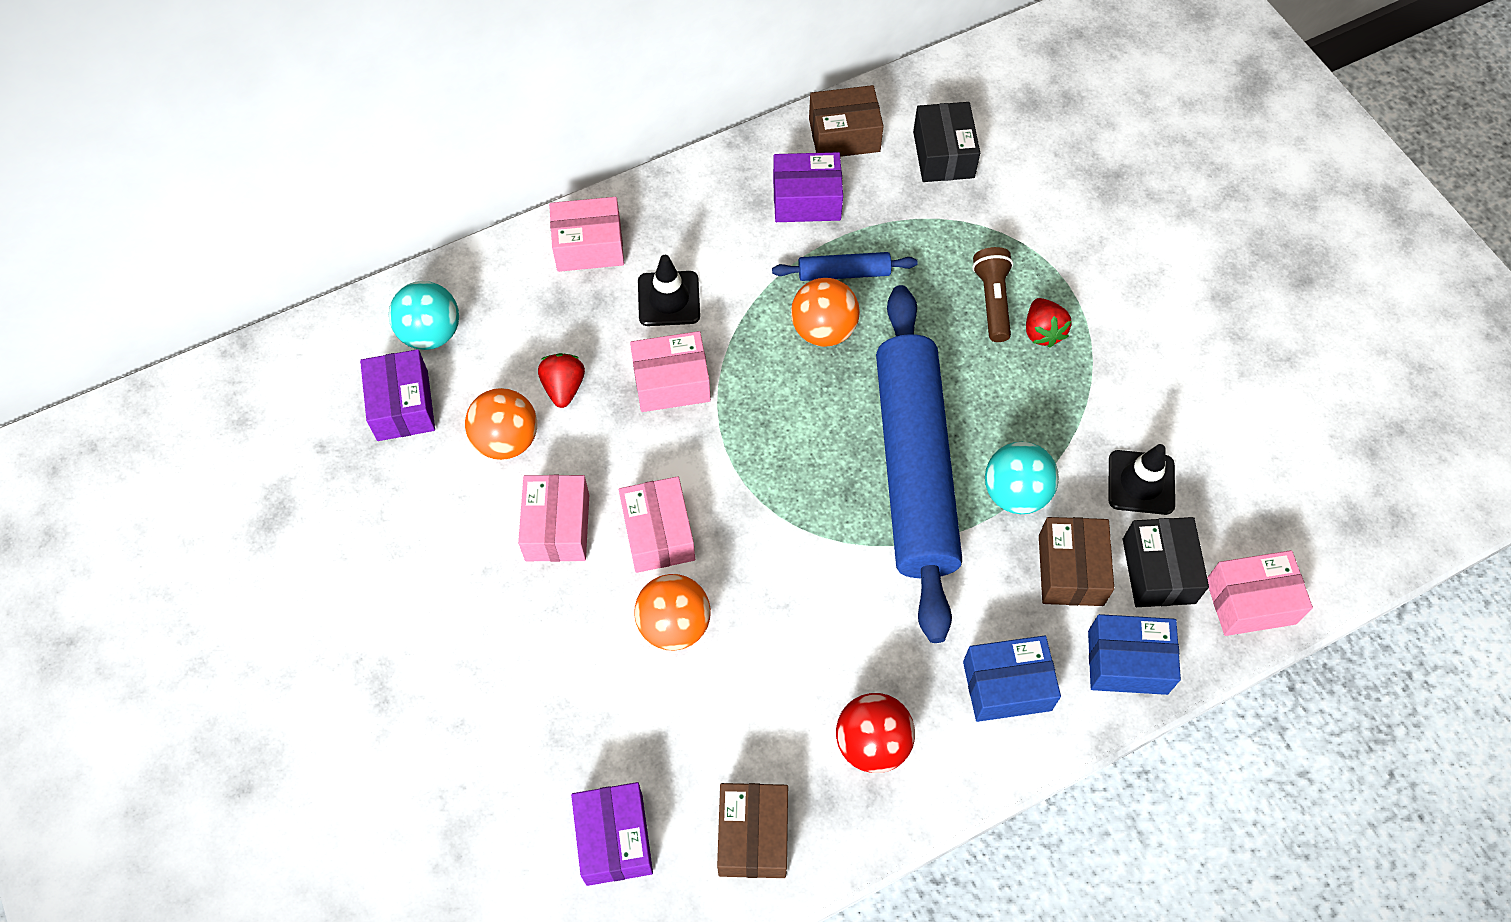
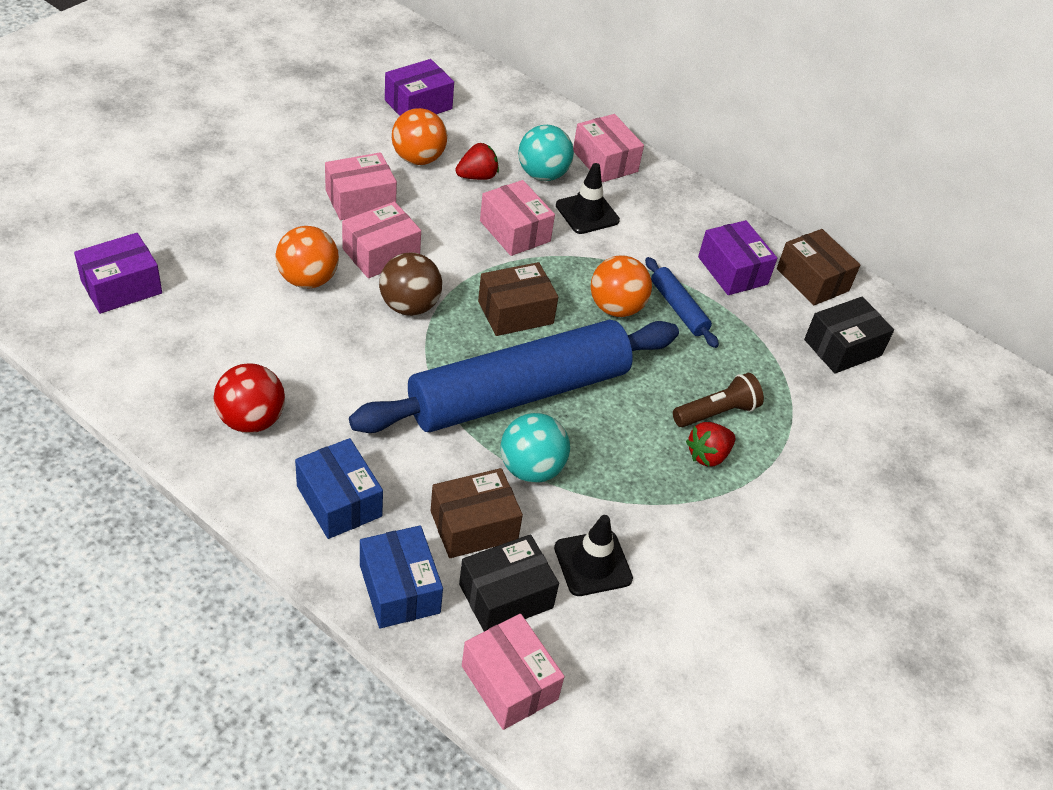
camera: 60 degrees right, 15 degrees down
turquoise ball [389,281,459,350] -> turquoise ball moved to [518,125,574,181]
brown box [717,783,788,878] -> brown box moved to [478,262,558,336]
none -> brown ball [379,253,442,316]

